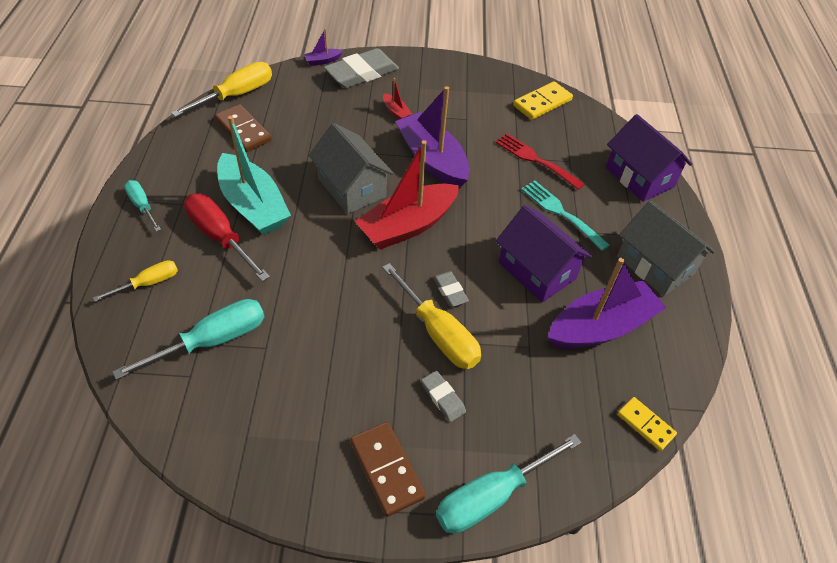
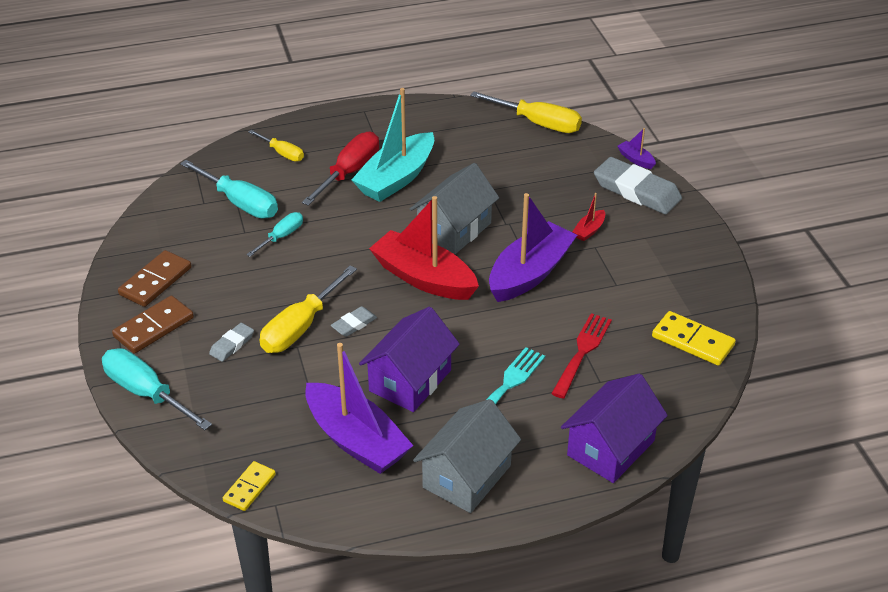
camera: 75 degrees right, 10 degrees down
turquoise screwdriver [124,180,161,232] -> turquoise screwdriver moved to [246,212,303,257]
brown domino [215,104,272,152] -> brown domino moved to [118,250,192,307]

